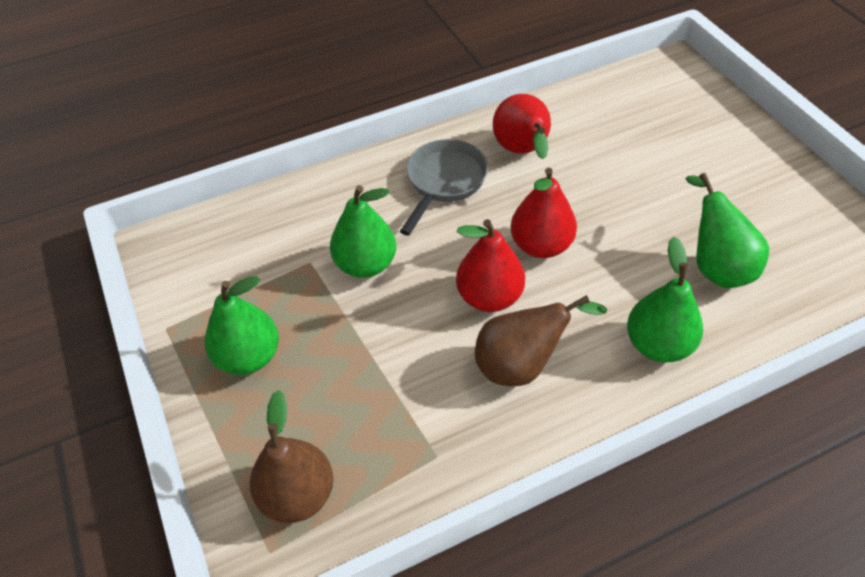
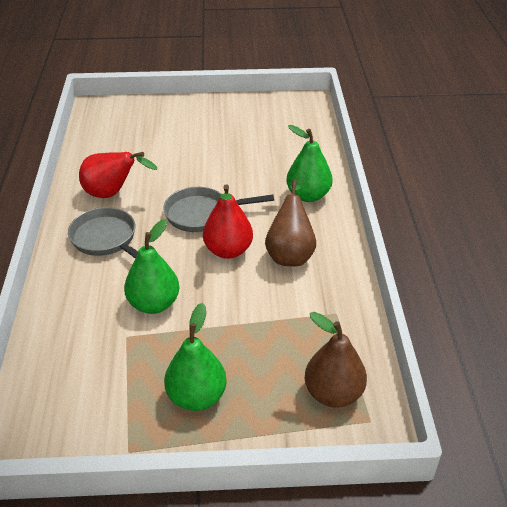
camera: 70 degrees left, 10 degrees down
red pear [511,168,577,258] -> grey pan [163,187,274,232]
green pear [686,173,769,288] -> none

